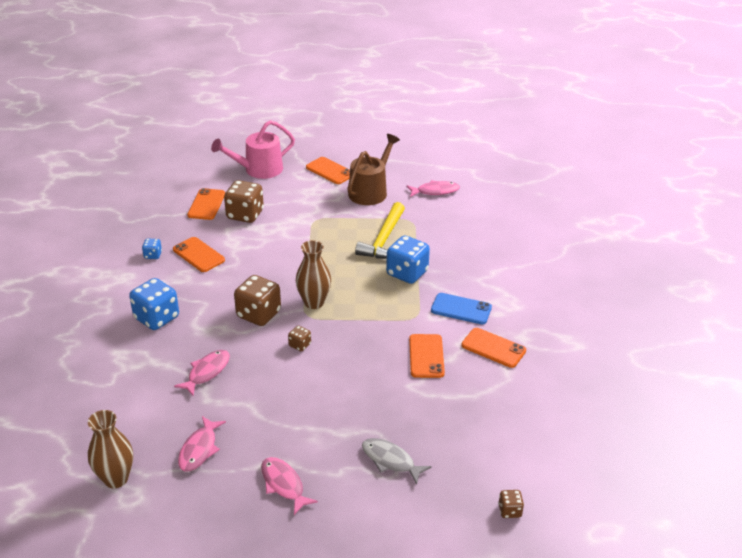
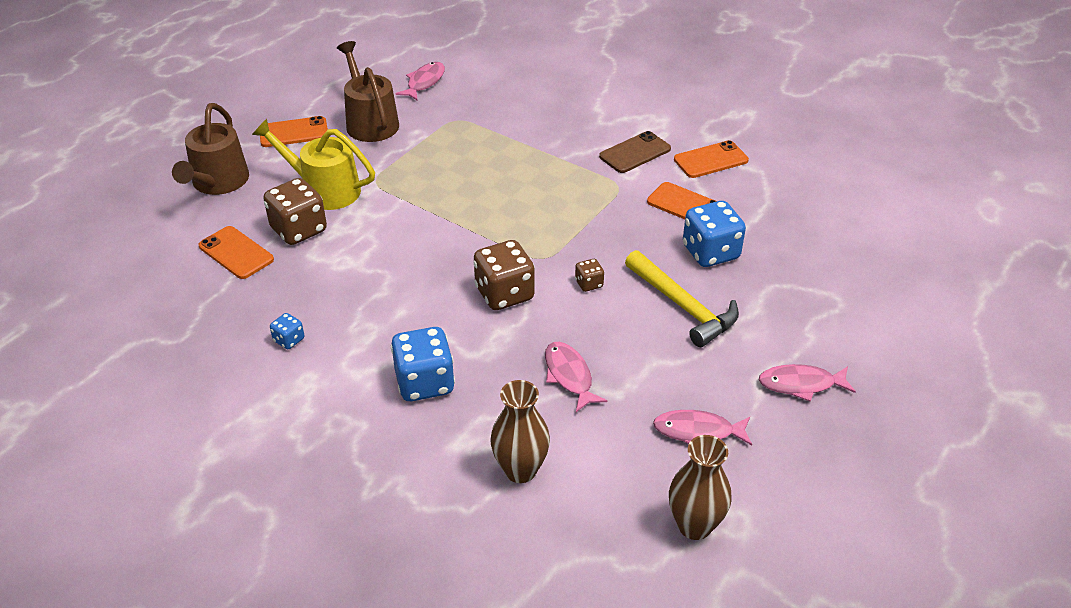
camera: 55 degrees left, 5 degrees up
orange phone [173,237,225,272] -> none
pink fish [178,416,226,471] -> pink fish turned 135 degrees clockwise [653,410,752,445]
pink watering can [211,120,295,179] -> brown watering can [172,103,249,195]
brown vase [296,240,331,309] -> brown vase moved to [491,380,550,483]
yellow hammer [355,202,405,259] -> yellow hammer moved to [625,250,739,347]
grey fish [362,438,431,485] -> none
blue dice [386,235,430,284] -> blue dice moved to [683,201,746,267]
blue phone [431,293,492,324] -> brown phone [599,131,671,173]
brown dice [498,490,524,518] -> none
none -> yellow watering can [252,119,375,210]

